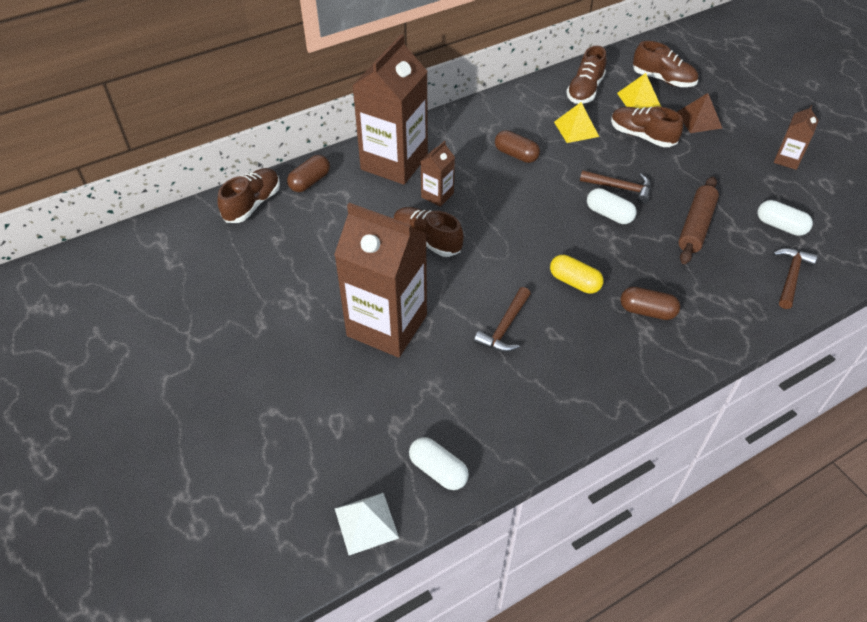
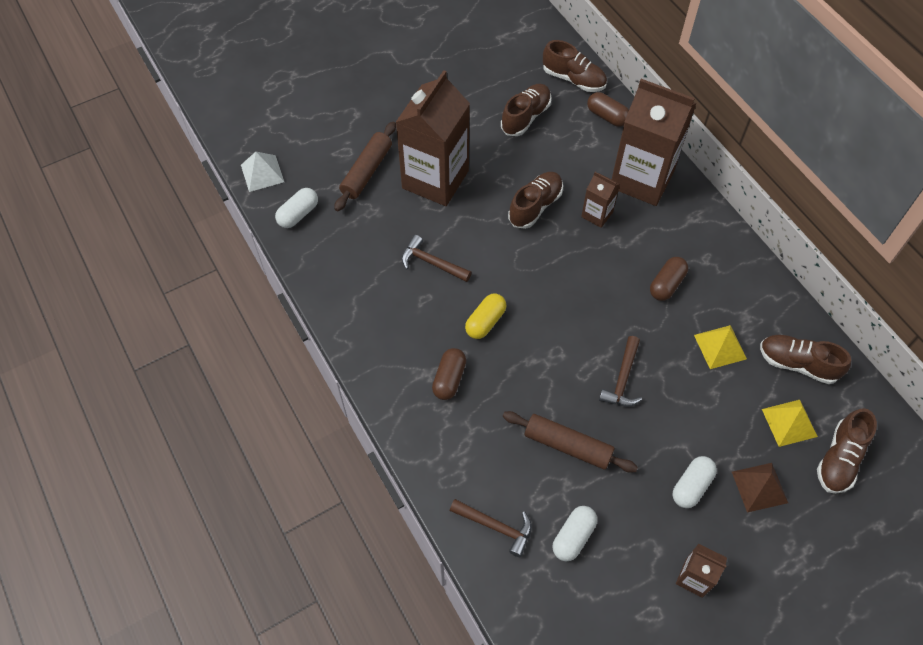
camera: 90 degrees right, 10 degrees up
white capsule [587,188,637,224] -> white capsule moved to [672,456,717,508]
brown shoe [611,107,683,147] -> brown shoe moved to [501,84,552,136]
none -> brown rolling pin [334,121,396,212]

